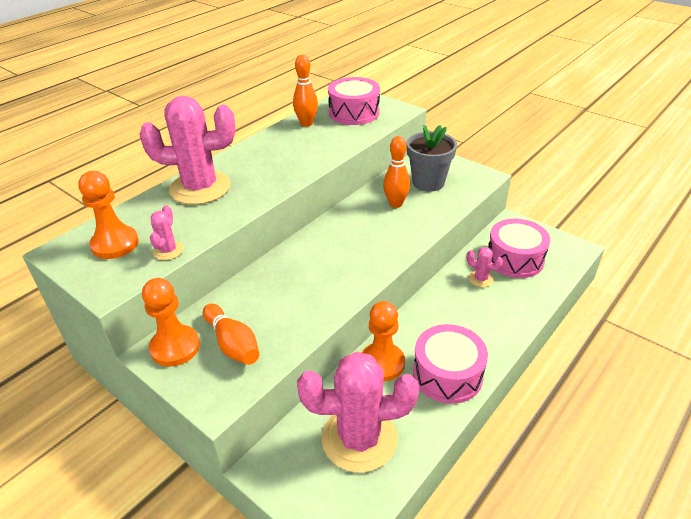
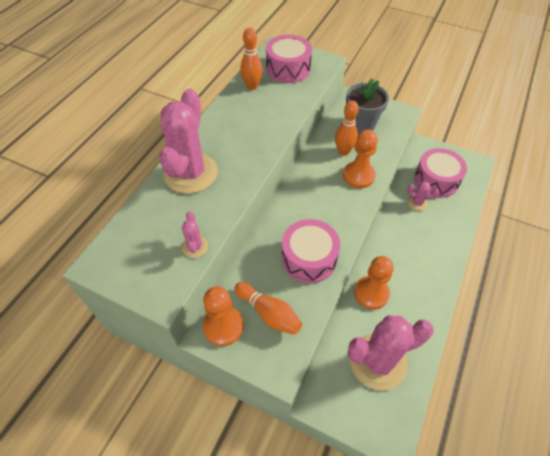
camera: 15 degrees left, 15 degrees up
orange pawn [78,171,139,259] -> orange pawn moved to [343,130,378,188]
pink cactus [139,96,235,205] -> pink cactus turned 60 degrees counterclockwise [160,89,218,194]
pink drum [413,324,488,404] -> pink drum moved to [282,219,340,283]

